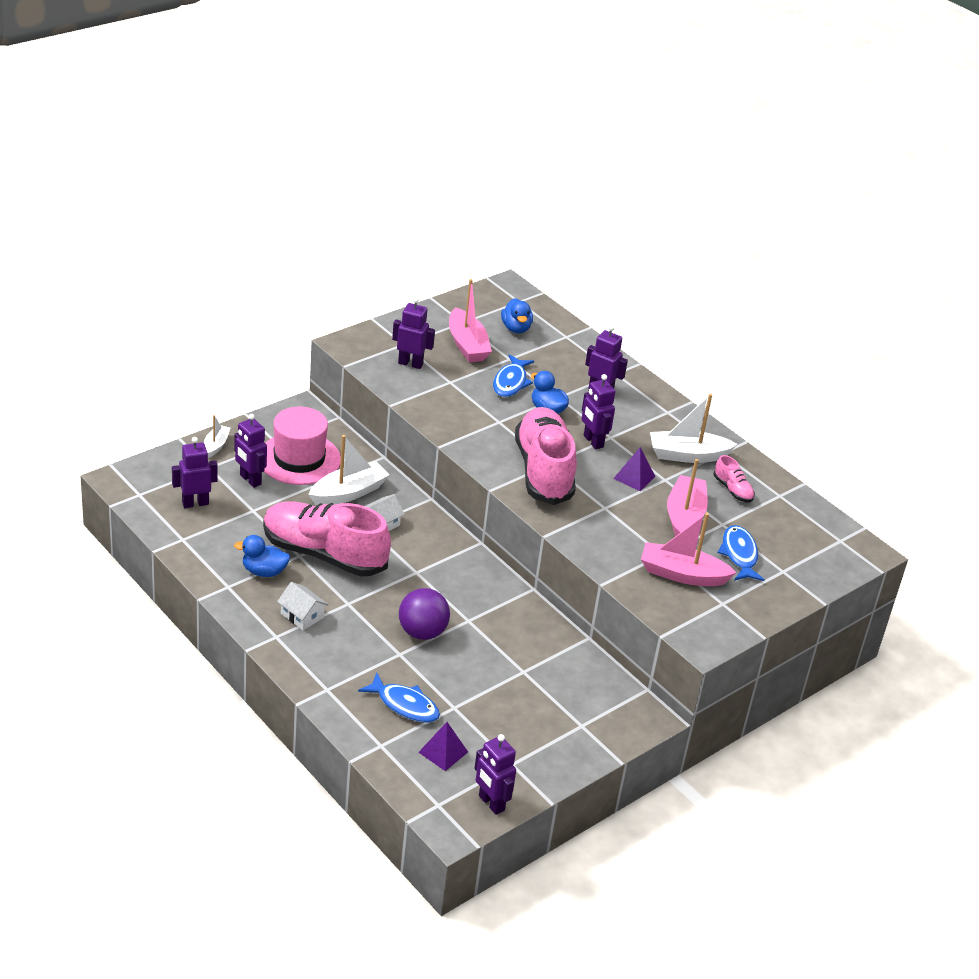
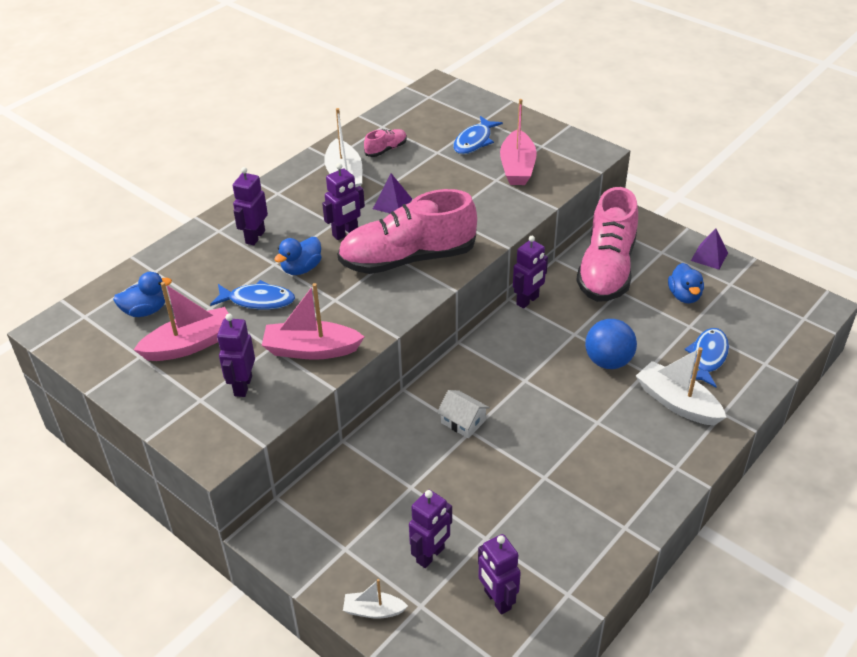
camera: 95 degrees left, 5 degrees up
blue duck [234,535,290,577] -> blue duck moved to [668,263,704,304]
pink shoe [263,501,391,576] -> pink shoe moved to [576,187,638,302]
pink hat [264,407,341,485] -> none
white house [277,582,329,630] -> none
white boat [308,435,389,505] -> white boat moved to [636,347,727,425]
purple ball [399,588,450,640] -> blue ball [585,319,637,369]
purple pyramid [418,722,468,771] -> purple pyramid moved to [691,228,728,269]
purple robot [474,734,516,815] -> purple robot moved to [513,236,548,309]
pink boat [667,459,708,536] -> pink boat moved to [262,283,364,360]
blue fish [717,525,765,581] -> blue fish turned 45 degrees counterclockwise [453,116,503,154]

